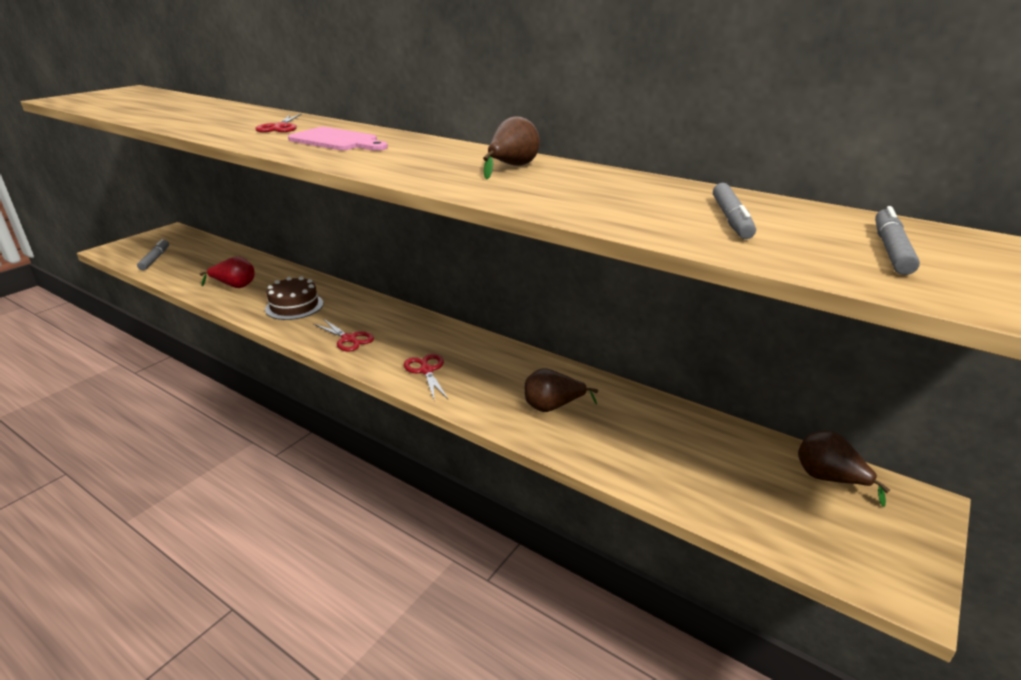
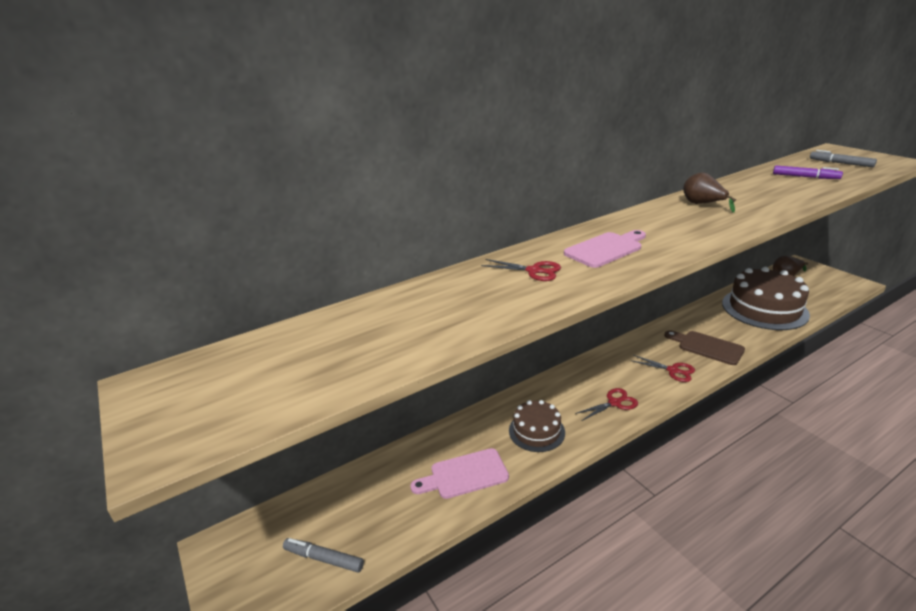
camera: 65 degrees left, 0 degrees up
red pear [200,256,255,288] -> pink cutting board [410,448,509,499]
red scissors [404,354,448,399] -> red scissors turned 150 degrees counterclockwise [630,355,695,382]
brown pear [525,368,598,412] -> none
grey marker [713,183,756,239] -> purple marker [773,165,843,179]
none -> brown cutting board [664,330,745,365]
none -> brown cake [722,267,810,330]

